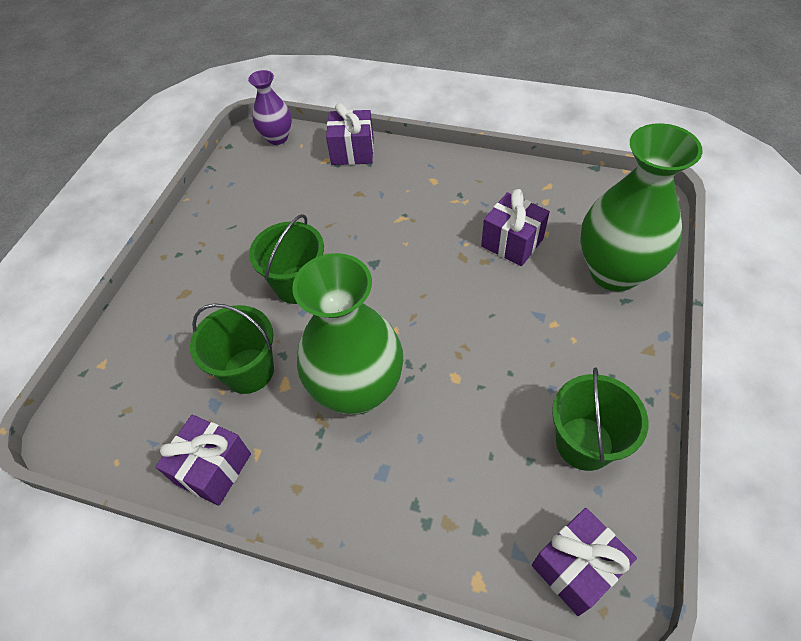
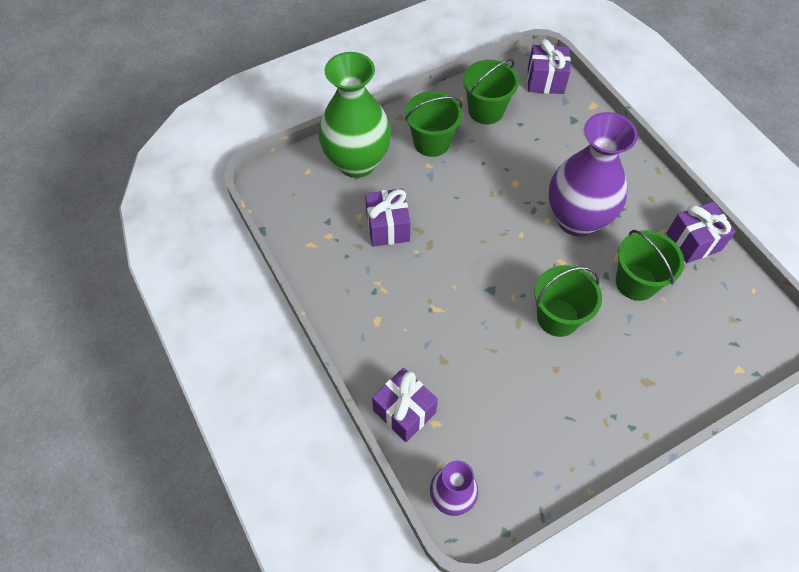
camera: 140 degrees left, 5 degrees up
green vase [292,253,403,415] -> purple vase [549,112,638,236]
none -> green bucket [405,91,462,157]

